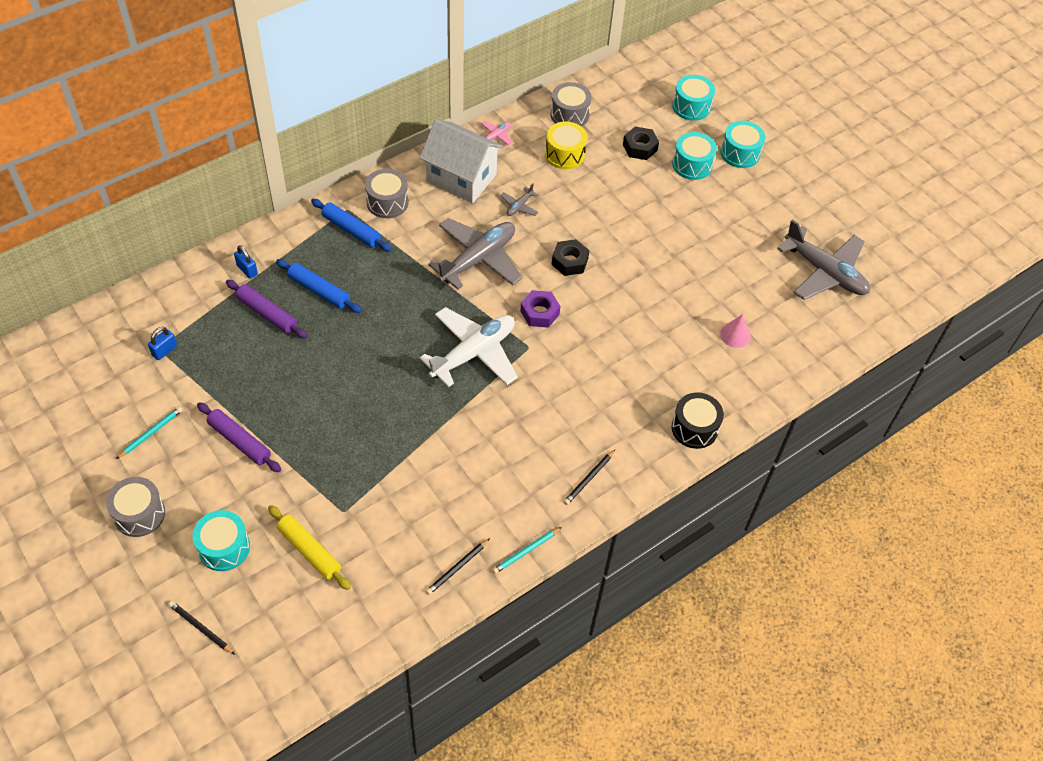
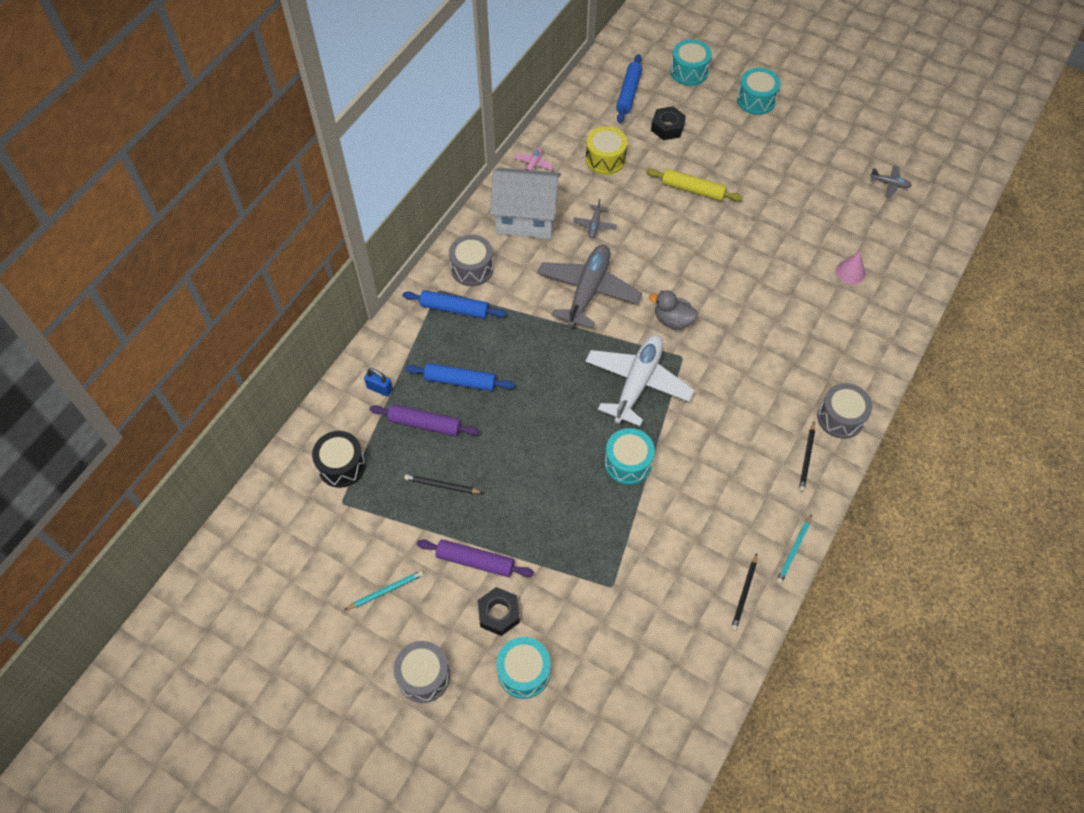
camera: 20 degrees left, 5 degrees up
turquoise pencil [116,407,183,459] -> turquoise pencil turned 45 degrees clockwise [344,570,424,610]
blue padlock [148,327,177,360] -> none
black pencil [168,601,235,655] -> black pencil moved to [404,474,483,494]
yellow rolling pin [268,505,351,590] -> yellow rolling pin moved to [646,169,743,201]
purple nut [520,290,560,328] -> grey duck [649,290,698,330]
grey drum [550,82,592,127] -> grey drum moved to [817,383,872,439]
black nut [552,239,589,276] -> black nut moved to [478,587,520,636]
turquoise drum [672,132,717,180] -> turquoise drum moved to [605,428,655,485]
black drum [672,392,724,449] -> black drum moved to [312,431,366,488]
grey plane [777,220,870,300] -> grey plane [870,165,912,198], size x0.43
none -> blue rolling pin [616,54,642,123]

